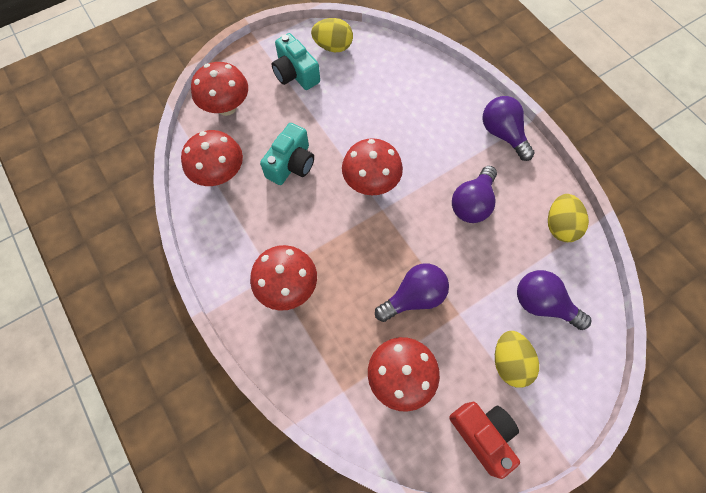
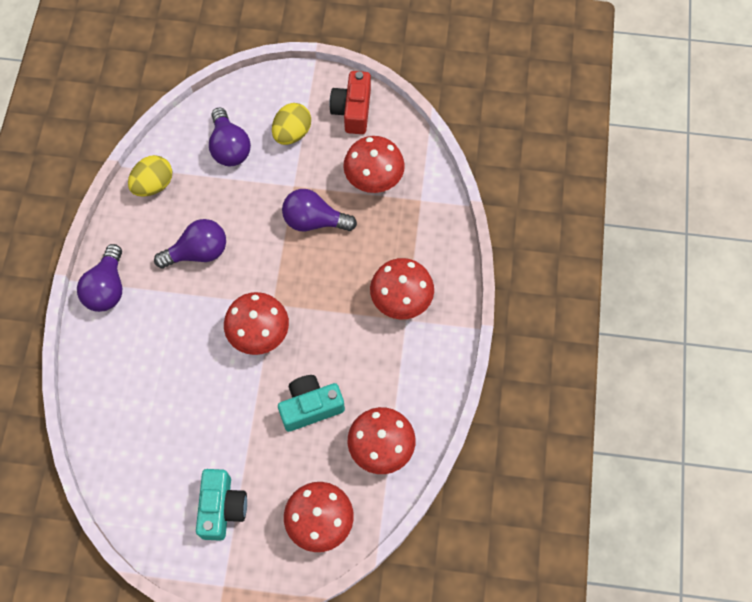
camera: 140 degrees left, 0 degrees up
yellow egg [311,18,353,52] -> none

